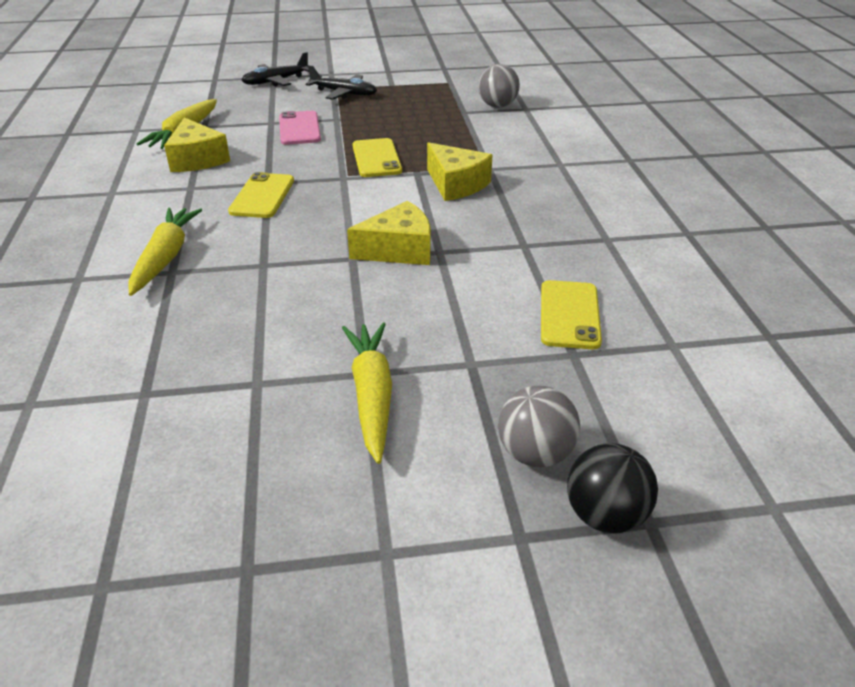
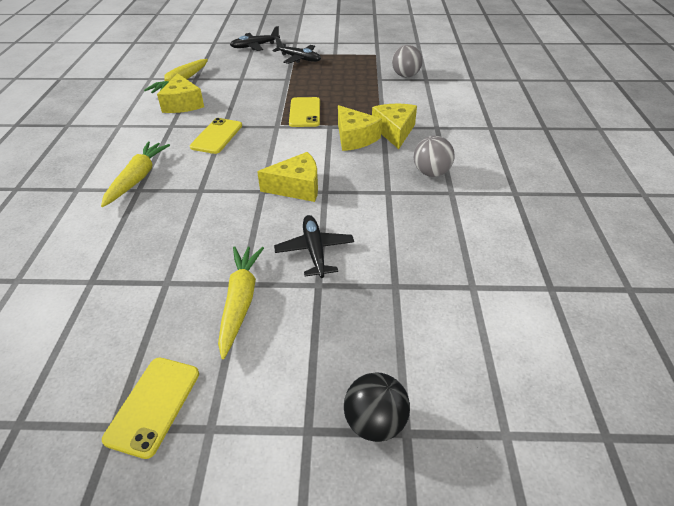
camera: 10 degrees right, 5 degrees up
pink phone [279,111,321,145] -> none
grey ball [498,386,580,467] -> grey ball moved to [414,136,455,177]
yellow phone [541,280,602,349] -> yellow phone moved to [102,358,199,459]
none -> black plane [274,215,354,278]
none -> yellow cheese [372,104,417,149]

